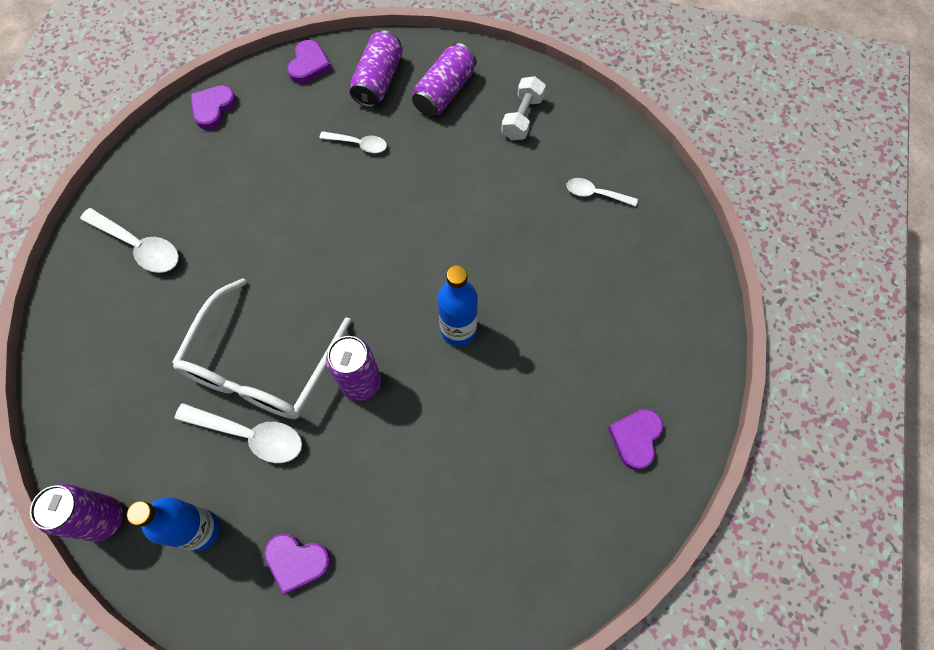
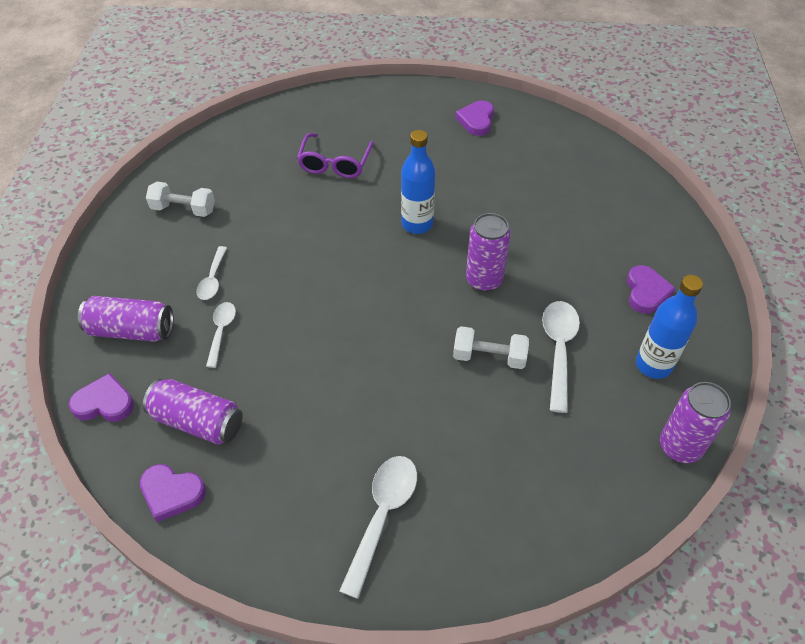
camera: 100 degrees left, 15 degrees down
white glasses [172,278,351,419] -> white dumbbell [453,326,529,369]
purple can [412,43,476,116] -> purple can moved to [143,379,243,445]
white spoon [567,178,638,207] -> white spoon moved to [196,246,227,300]
purple heart [608,409,663,470] -> purple heart turned 90 degrees clockwise [455,101,494,136]
none -> purple glasses [297,133,374,178]

